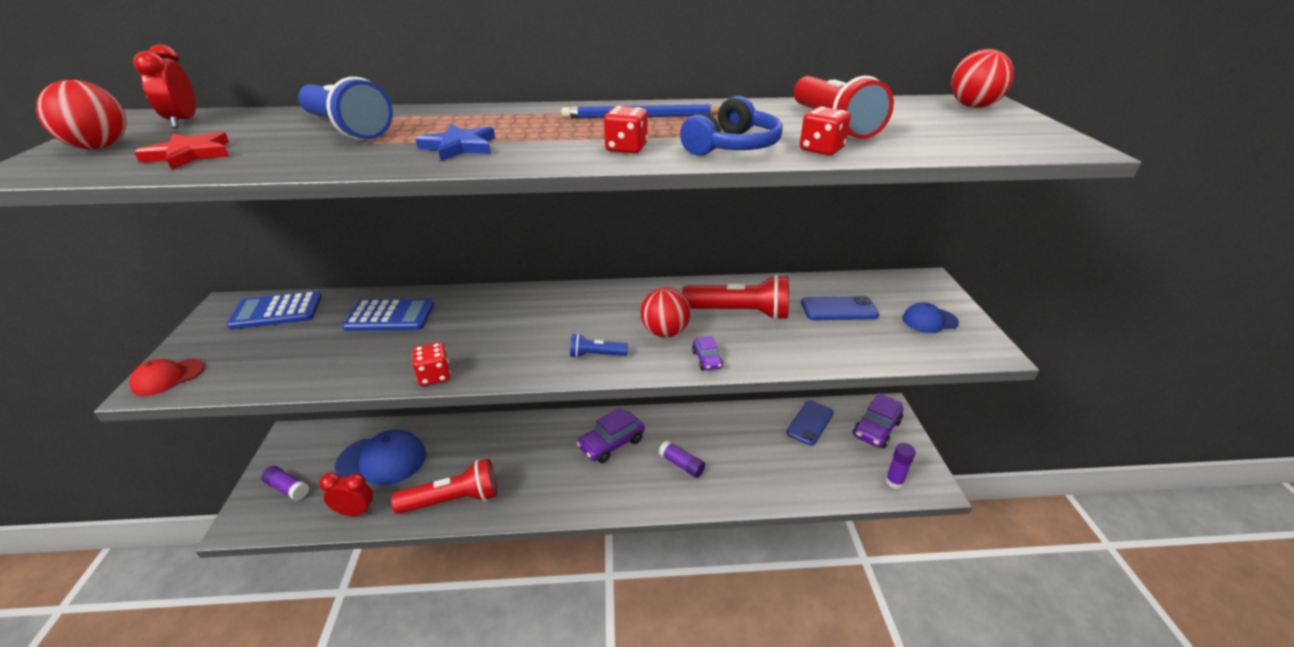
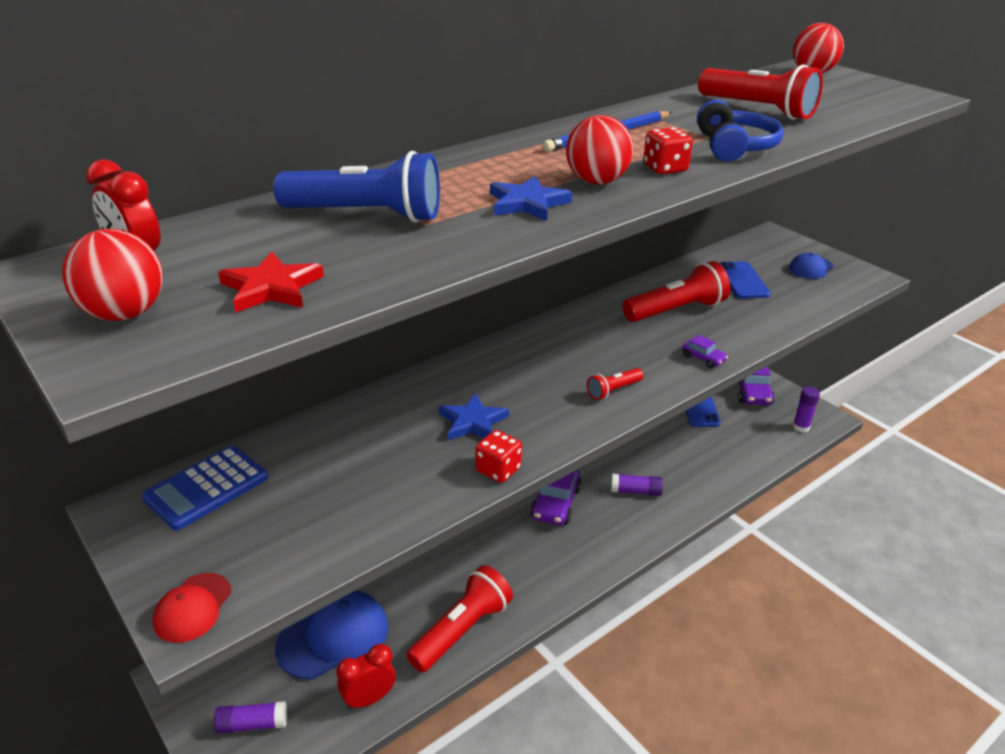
camera: 35 degrees left, 0 degrees up
blue calculator [342,299,434,331] -> none
blue flashlight [570,333,628,358] -> red flashlight [587,368,643,400]
red ball [641,287,691,337] -> red ball moved to [566,115,633,184]
red dice [800,107,851,155] -> none
blue phone [801,296,879,320] -> blue phone turned 60 degrees counterclockwise [719,261,771,299]
none -> blue star [439,393,509,440]

